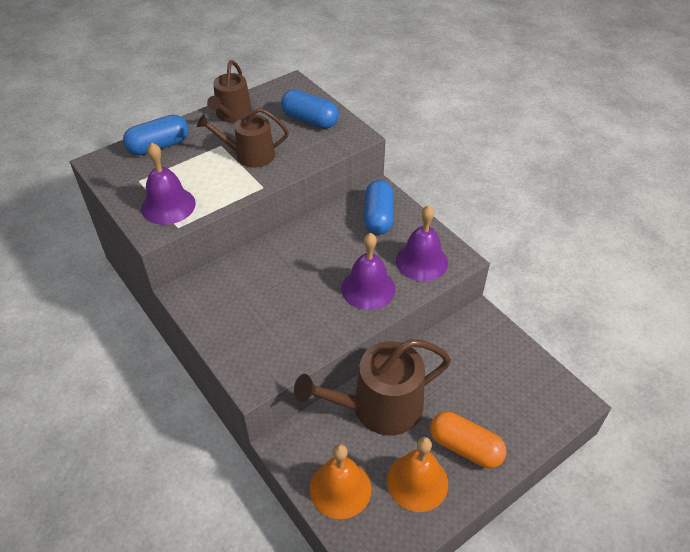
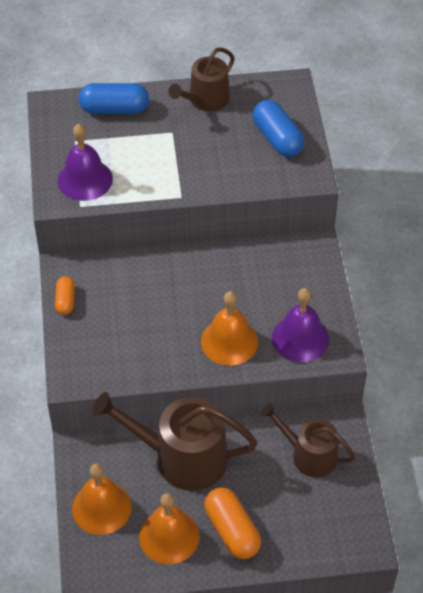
camera: 30 degrees right, 5 degrees up
brown watering can [197,108,289,168] -> brown watering can moved to [261,403,355,477]
purple bell [341,233,395,310] -> orange bell [201,291,258,366]
blue capsule [364,180,394,234] -> none
none -> orange capsule [55,276,75,315]

